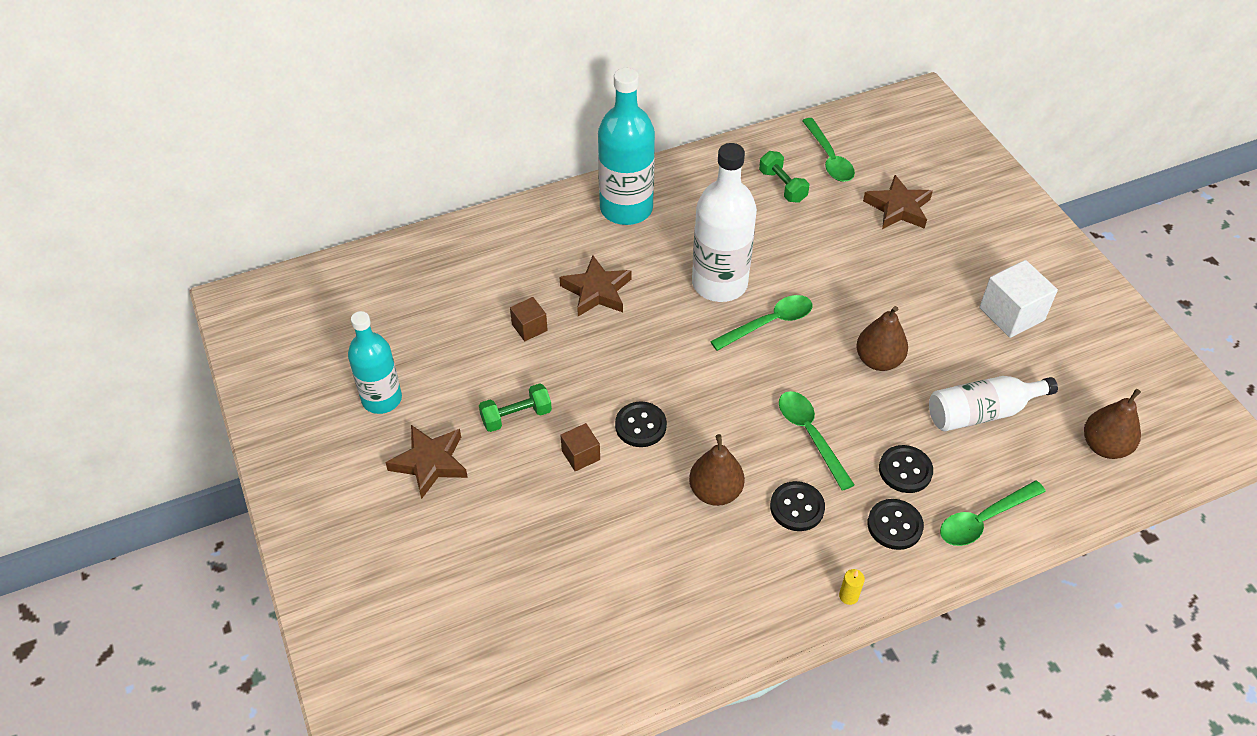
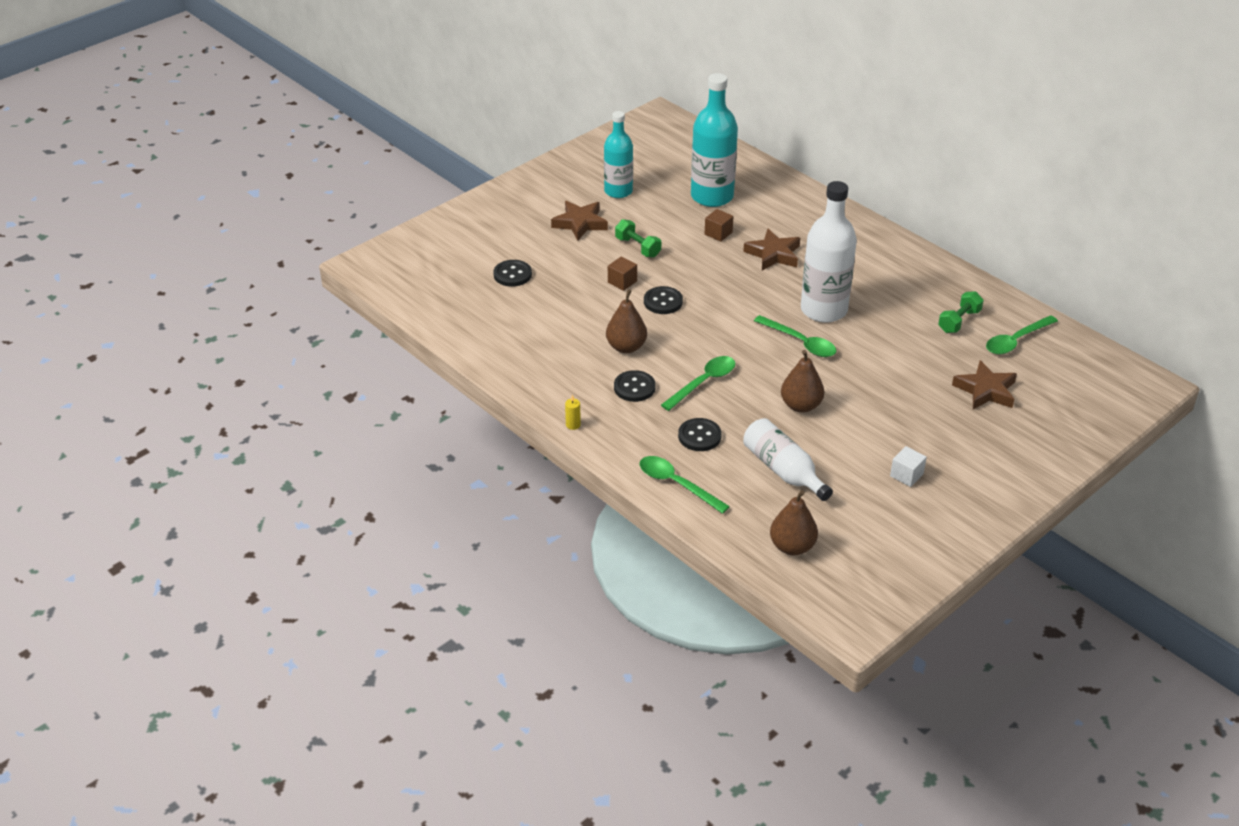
camera: 70 degrees right, 10 degrees down
turquoise bottle [598,68,655,225] -> turquoise bottle moved to [691,73,738,207]
black button [867,499,924,550] -> black button moved to [493,260,532,287]
white cube [979,260,1058,338] -> white cube [890,446,927,487], size x0.57

